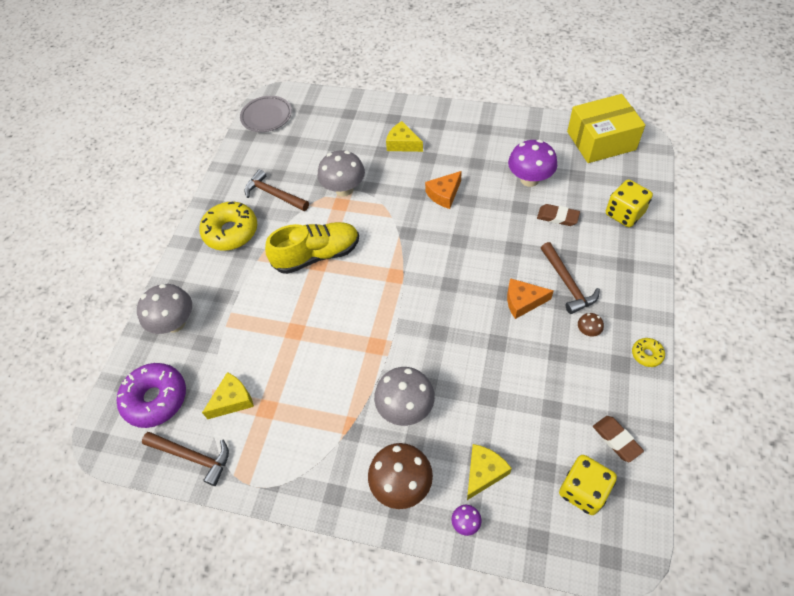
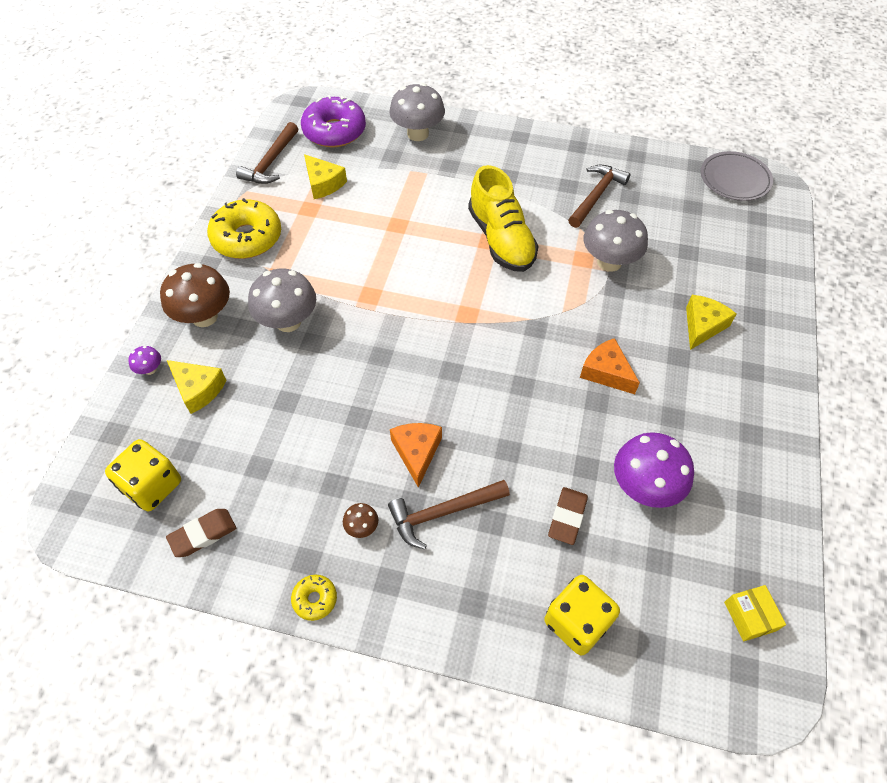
camera: 85 degrees right, 0 degrees up
yellow donut [199,201,257,251] -> yellow donut moved to [207,198,281,259]
yellow box [567,94,645,163] -> yellow box [724,585,786,641], size x0.42

